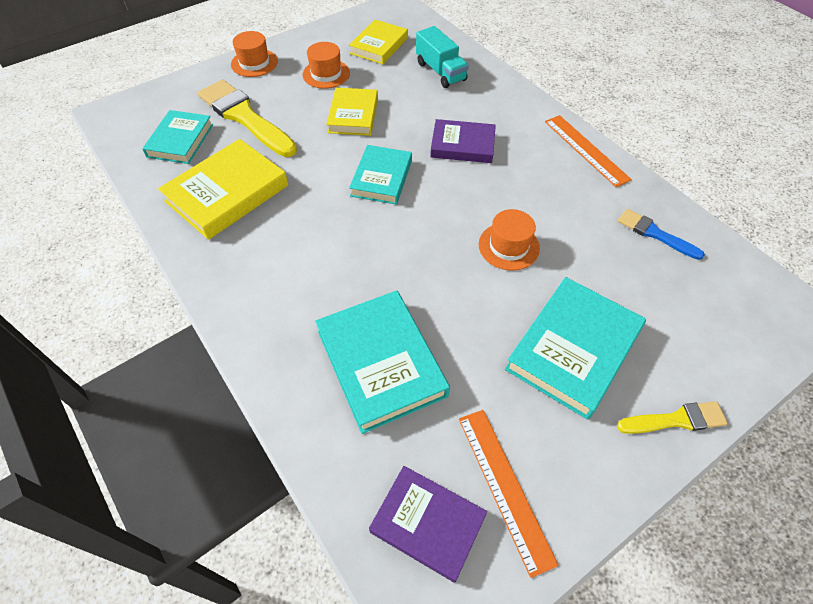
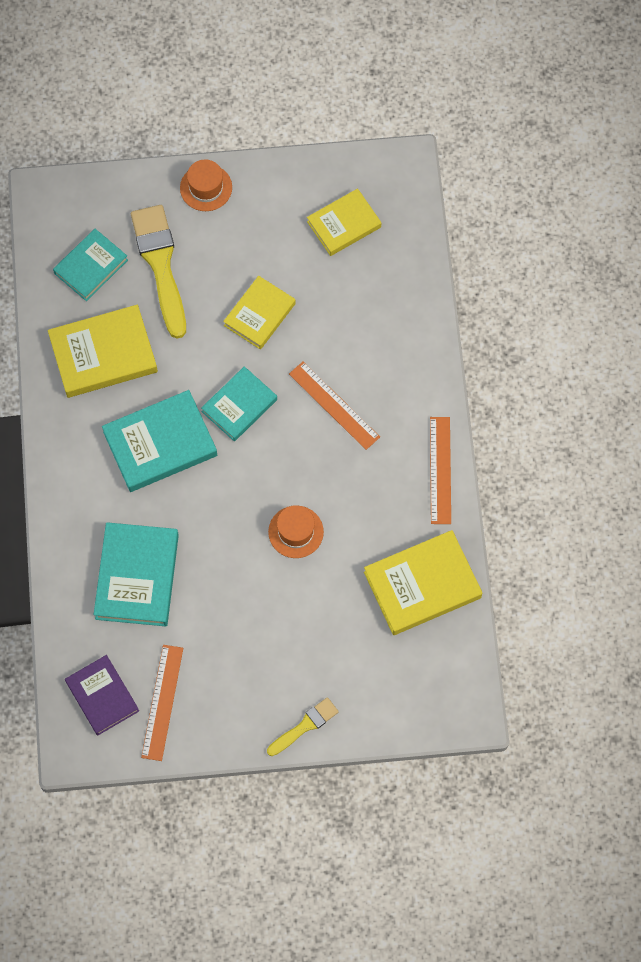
camera: 30 degrees right, 15 degrees up
orange hat [303,42,350,89] -> none
turquoise truck [416,26,469,88] -> none
purple book [430,119,496,163] -> orange ruler [289,362,380,450]
turquoise book [505,277,646,420] -> turquoise book moved to [102,390,217,492]
yellow brush [617,401,728,434] -> yellow brush turned 60 degrees counterclockwise [267,697,339,756]
blue brush [618,209,705,260] -> yellow book [364,530,482,635]

